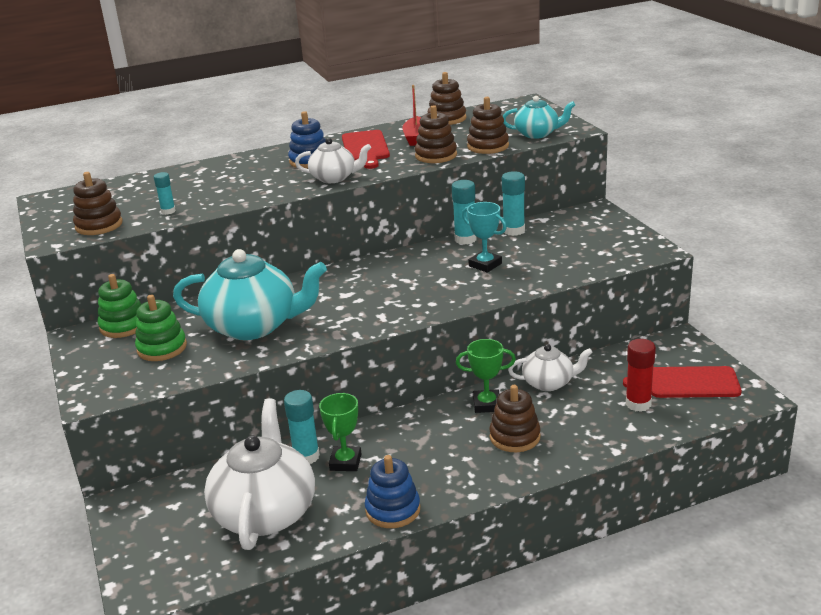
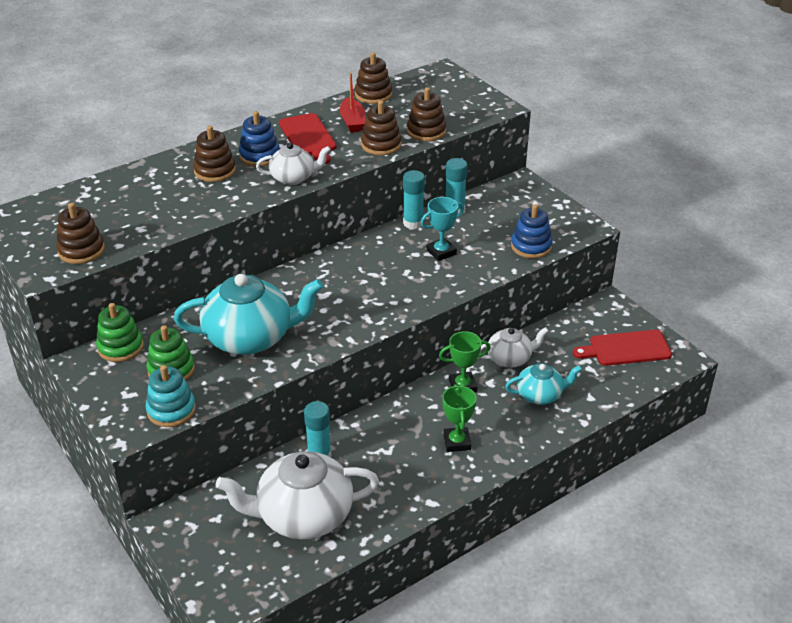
camera: 15 degrees left, 10 degrees up
turquoise glue stick [154,172,176,215] -> none
white teapot [204,398,315,550] -> white teapot turned 90 degrees counterclockwise [216,451,379,540]
green trophy [319,393,362,471] -> green trophy moved to [442,384,477,452]
blue stacking toy [365,455,420,528] -> blue stacking toy moved to [511,204,552,259]
turquoise trophy [462,202,507,273] -> turquoise trophy turned 60 degrees counterclockwise [421,197,464,261]
brown stacking toy [489,385,540,452] -> brown stacking toy moved to [193,126,236,182]
turquoise teapot [503,96,575,139] -> turquoise teapot moved to [505,363,582,405]
red glue stick [626,339,656,412] -> none
none -> turquoise stacking toy [146,365,196,427]

